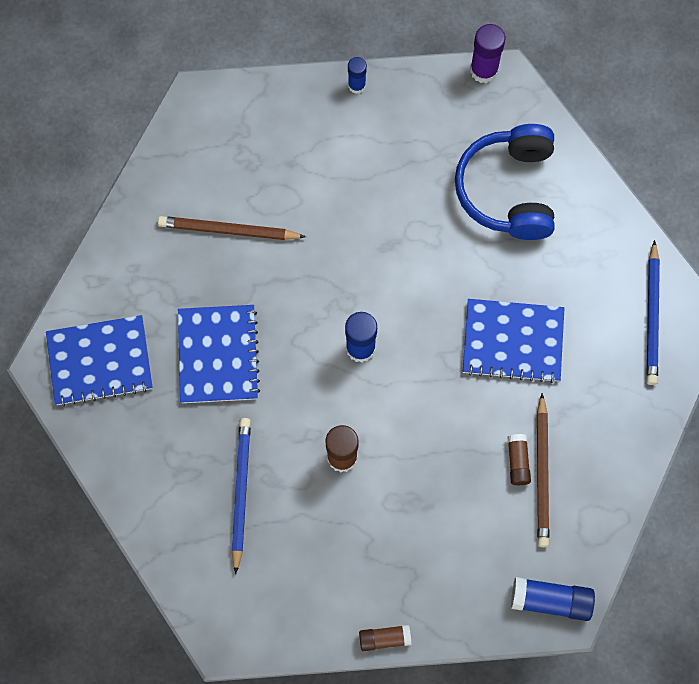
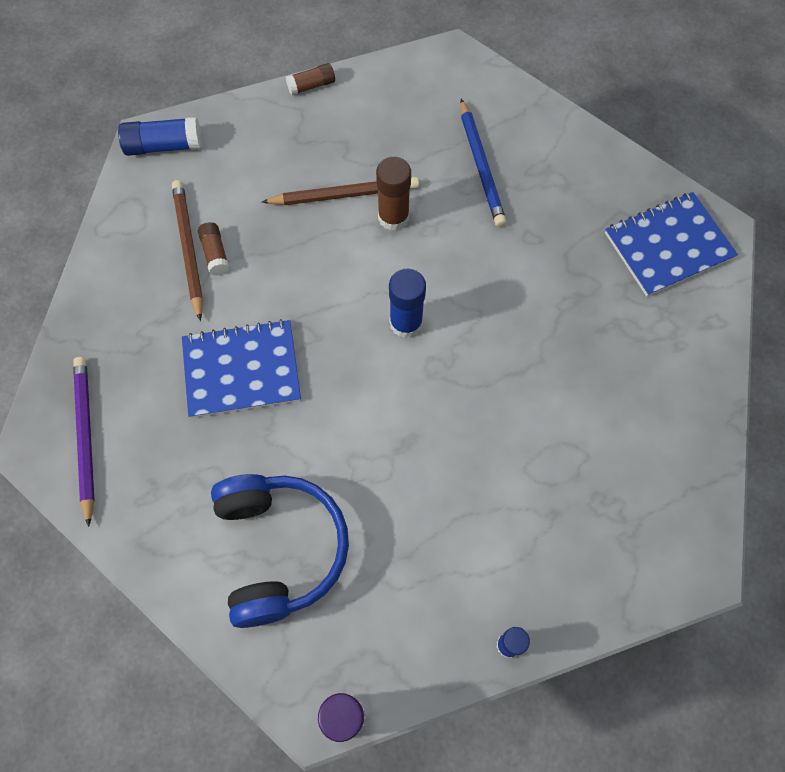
camera: 165 degrees right, 5 degrees down
brown pencil [158,216,306,240] -> brown pencil moved to [262,177,419,205]
blue notebook [178,305,260,403] -> none
blue pencil [646,240,660,385] -> purple pencil [73,357,95,527]

